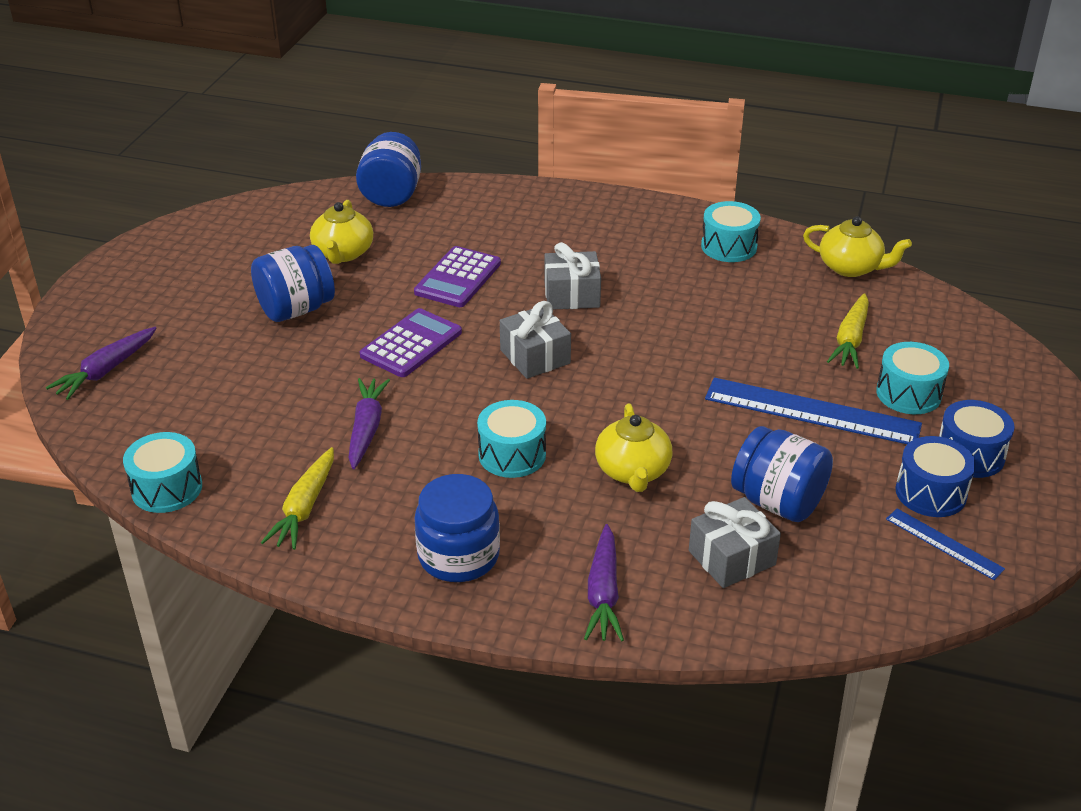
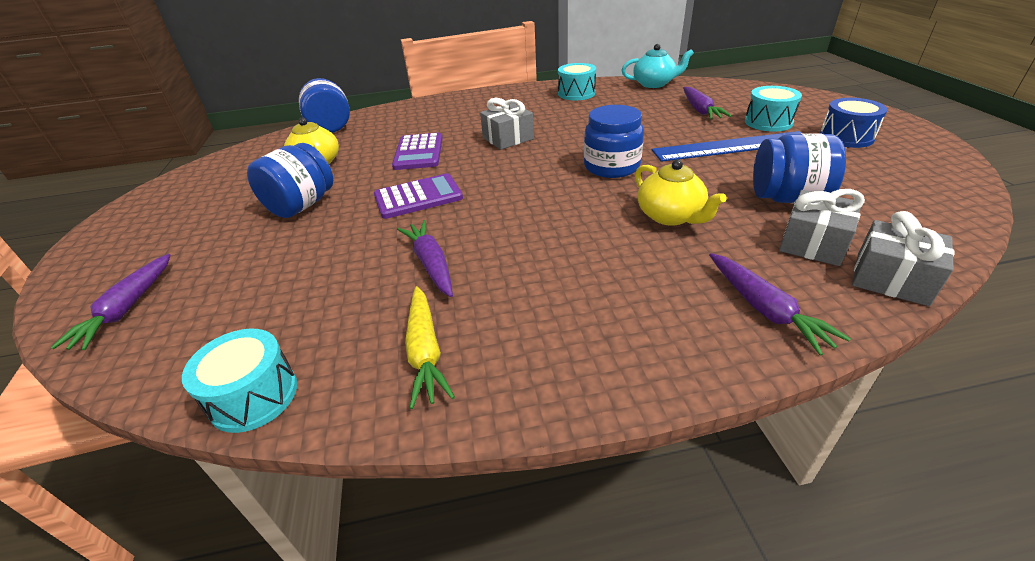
camera: 25 degrees left, 0 degrees up
purple calculator [360,308,462,377] -> purple calculator turned 60 degrees clockwise [374,173,463,219]
blue jar [414,474,500,582] -> blue jar moved to [584,105,644,178]
turquoise drum [477,400,546,478] -> none
grey gift [500,301,571,379] -> grey gift moved to [852,211,955,306]
yellow teapot [803,216,912,277] -> turquoise teapot [621,44,694,88]
yellow carrot [827,293,869,369] -> purple carrot [683,87,732,119]
blue ruler [886,509,1005,580] -> none
blue drum [896,436,976,517] -> none

